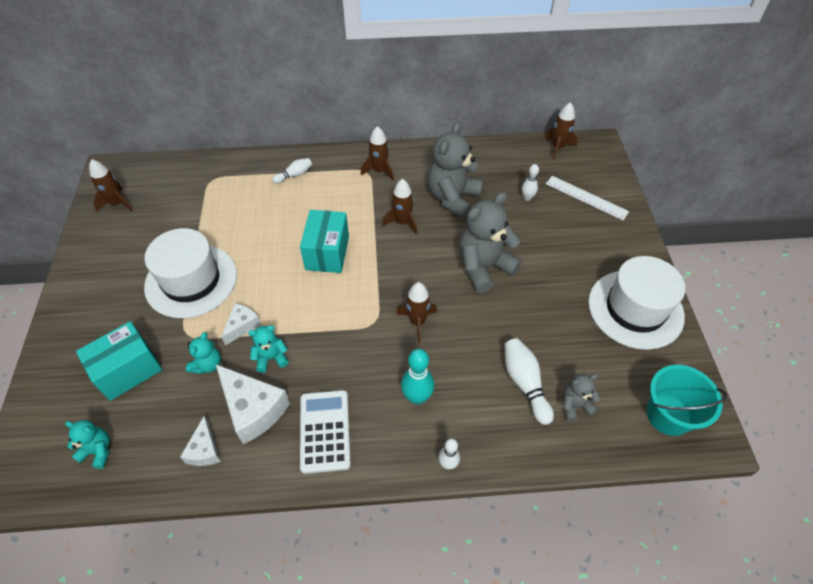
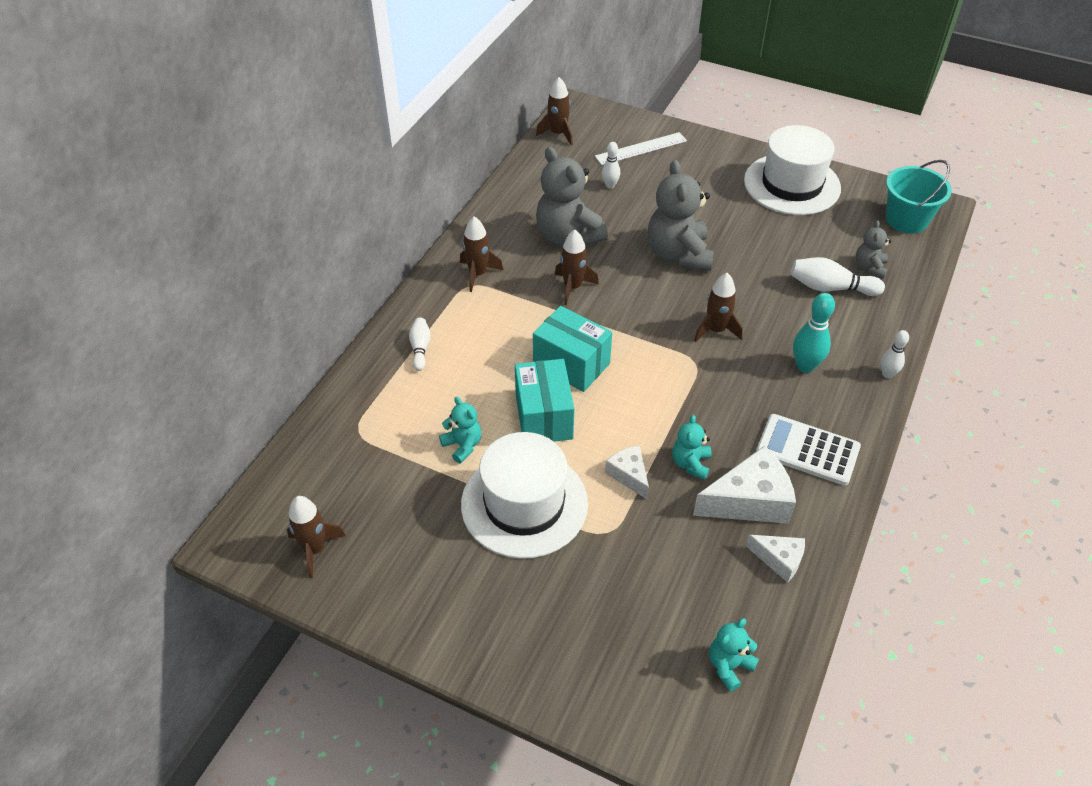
camera: 60 degrees left, 5 degrees down
turquoise box [76,321,162,401] -> turquoise box moved to [515,359,574,442]
turquoise teddy bear [186,332,221,374] -> turquoise teddy bear moved to [439,397,481,463]

